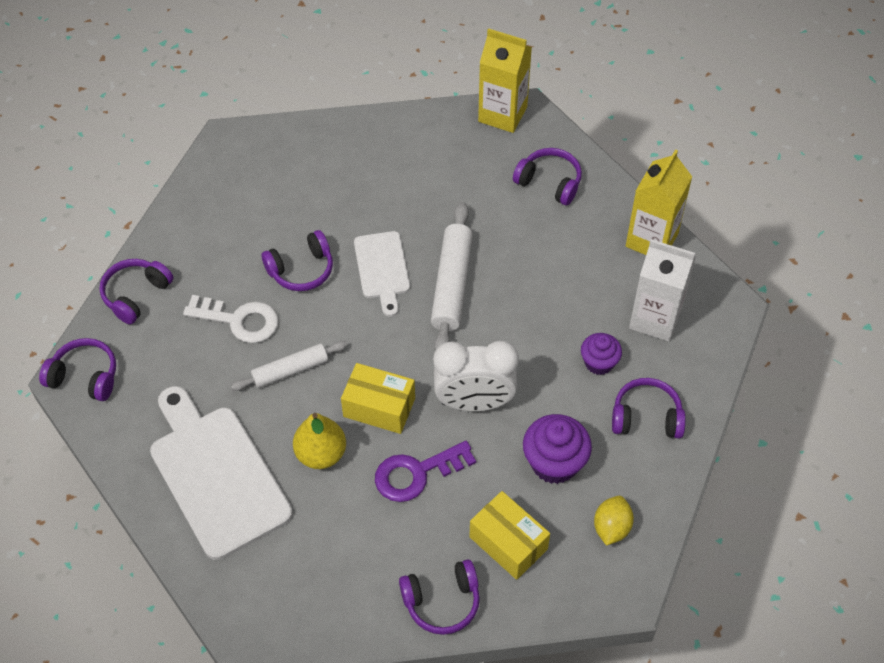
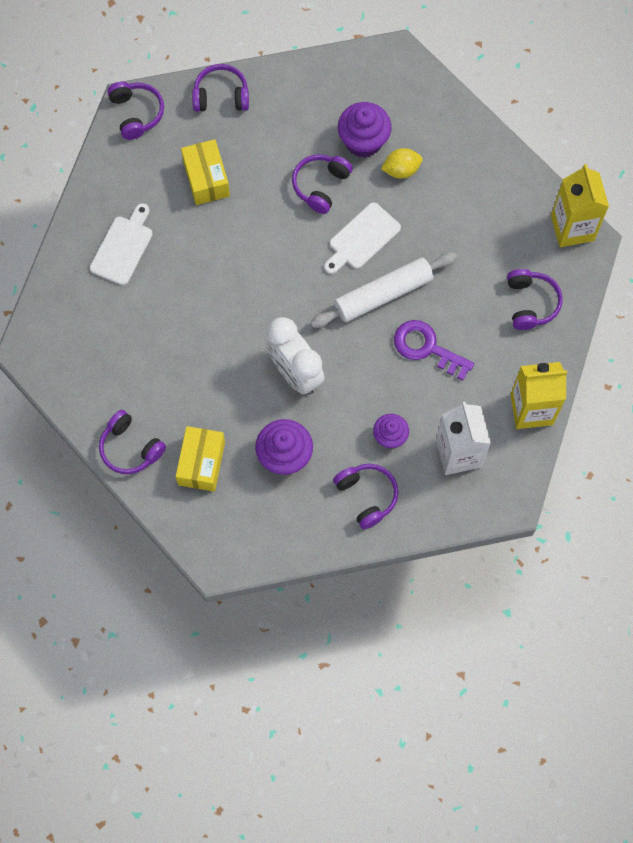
camera: 55 degrees right, 15 degrees up
white cutting board [150,386,293,560] -> white cutting board [90,203,153,285], size x0.56
white key [183,295,279,343] -> none
white rolling pin [231,341,348,391] -> none
purple headphones [261,230,333,291] -> purple headphones turned 90 degrees clockwise [292,154,353,214]
yellow pear [293,413,346,469] -> none
yellow box [341,363,415,434] -> yellow box moved to [181,139,230,205]
purple key [375,441,476,502] -> purple key moved to [394,320,474,380]
yellow lemon [594,496,634,546] -> yellow lemon moved to [381,148,422,179]
none -> purple cupcake [338,102,391,158]

